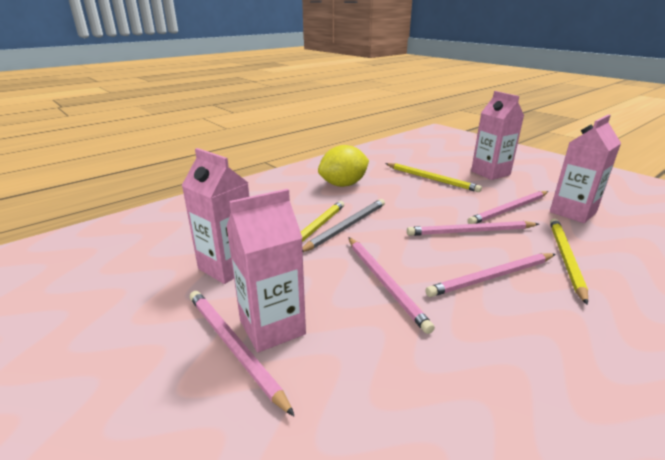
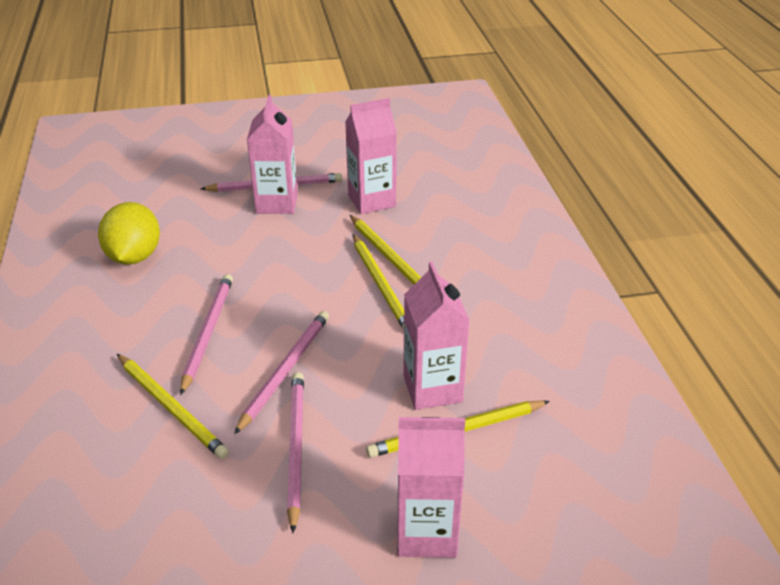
camera: 120 degrees right, 10 degrees up
grey pencil [302,199,385,252] -> yellow pencil [353,234,404,330]
yellow lemon [318,145,369,187] -> yellow lemon moved to [98,202,160,265]
pink pencil [348,237,435,334] -> none
pink carton [550,114,621,223] -> pink carton moved to [403,262,470,410]

